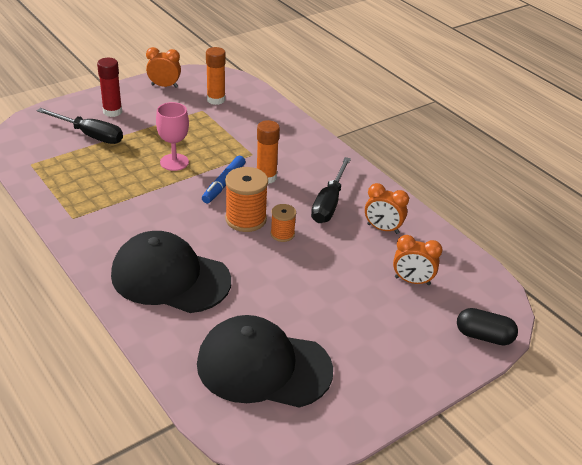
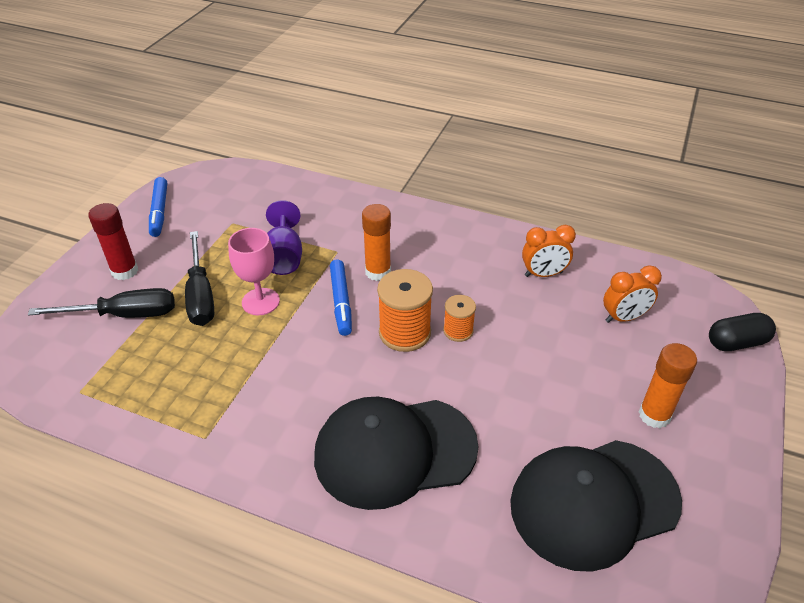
camera: 30 degrees left, 5 degrees up
orange clock [146,47,181,88] -> blue marker [149,177,167,237]
orange glue stick [206,47,226,105] -> orange glue stick moved to [639,343,697,428]
black screwdriver [311,157,351,223] -> black screwdriver moved to [185,231,214,326]
none -> purple goblet [266,200,302,275]

